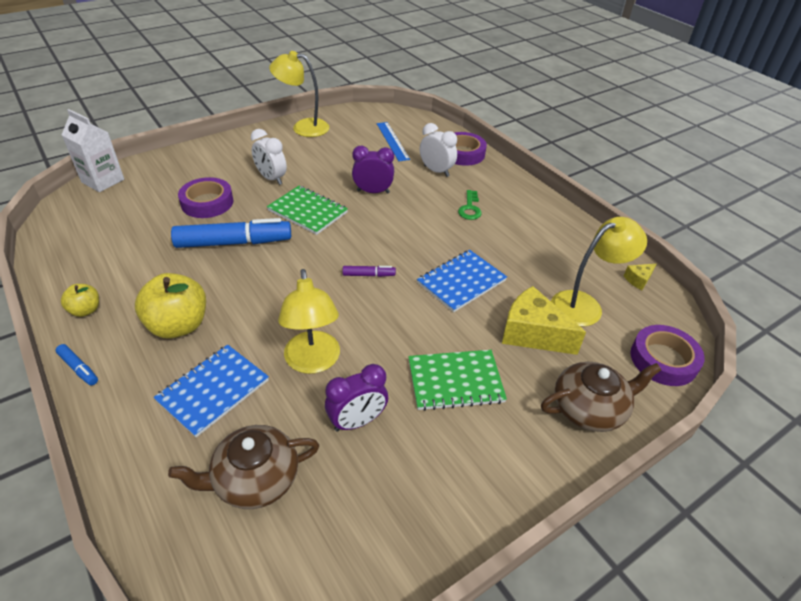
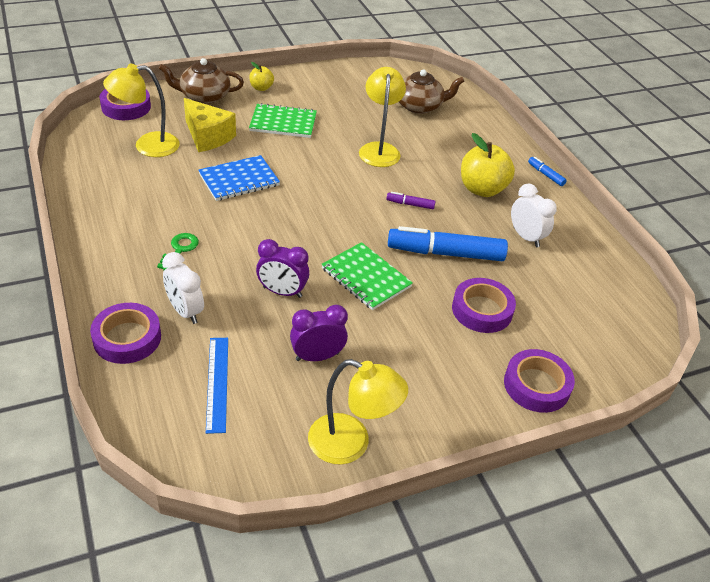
camera: 170 degrees left, 0 degrees up
yellow apple [61,284,99,317] -> yellow apple moved to [249,62,274,91]
white carton [62,109,124,192] -> none
blue notebook [153,345,269,437] -> none
white clock [251,129,287,185] -> white clock moved to [511,184,557,247]
purple clock [325,364,388,432] -> purple clock moved to [290,305,348,361]
purple marker [343,266,396,277] -> purple marker moved to [386,192,436,209]
yellow cheese [624,264,656,290] -> none
none -> purple tape [504,349,575,413]

